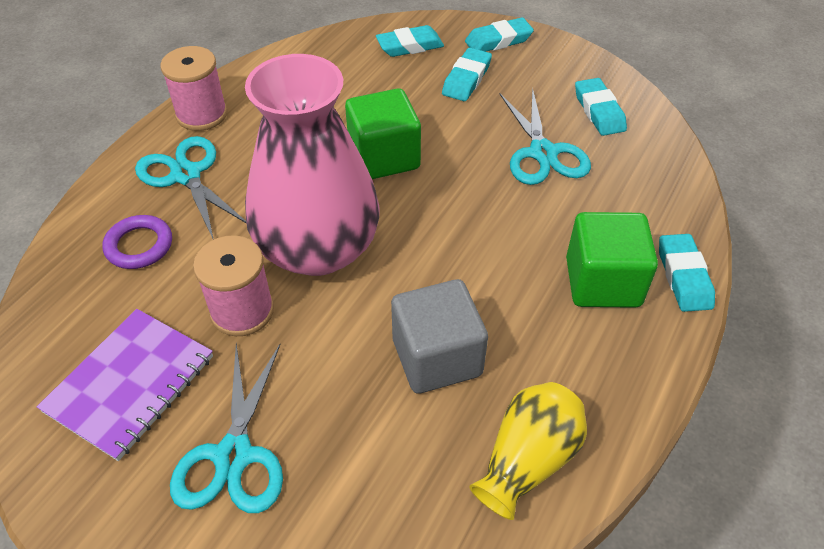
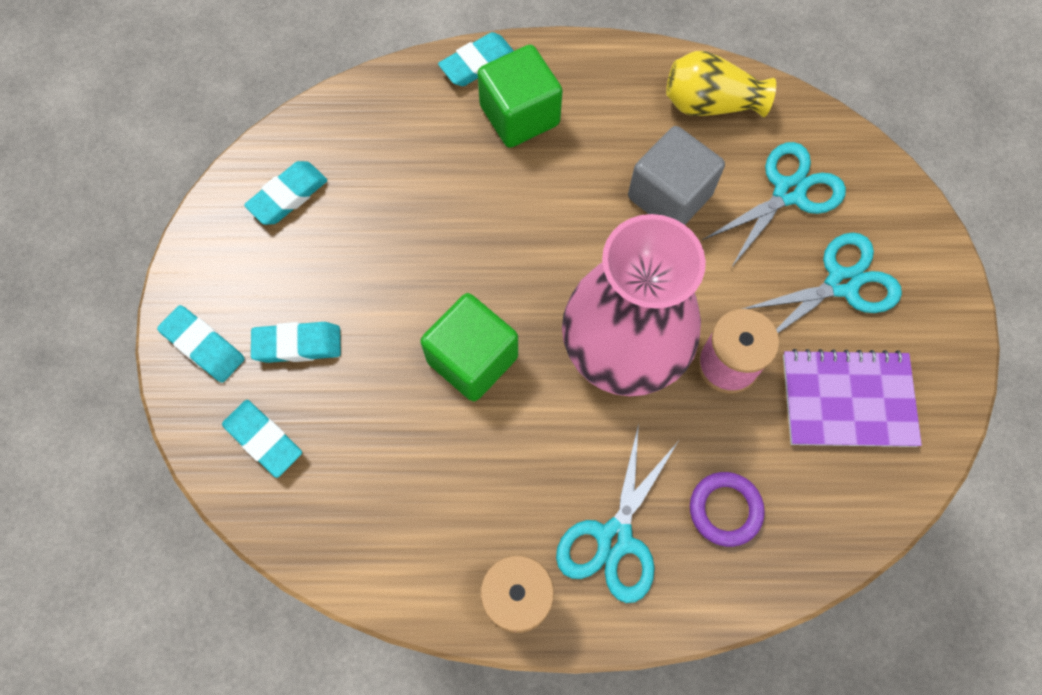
camera: 120 degrees left, 20 degrees up
turquoise scissors [500,87,591,185] -> turquoise scissors moved to [703,142,846,268]

